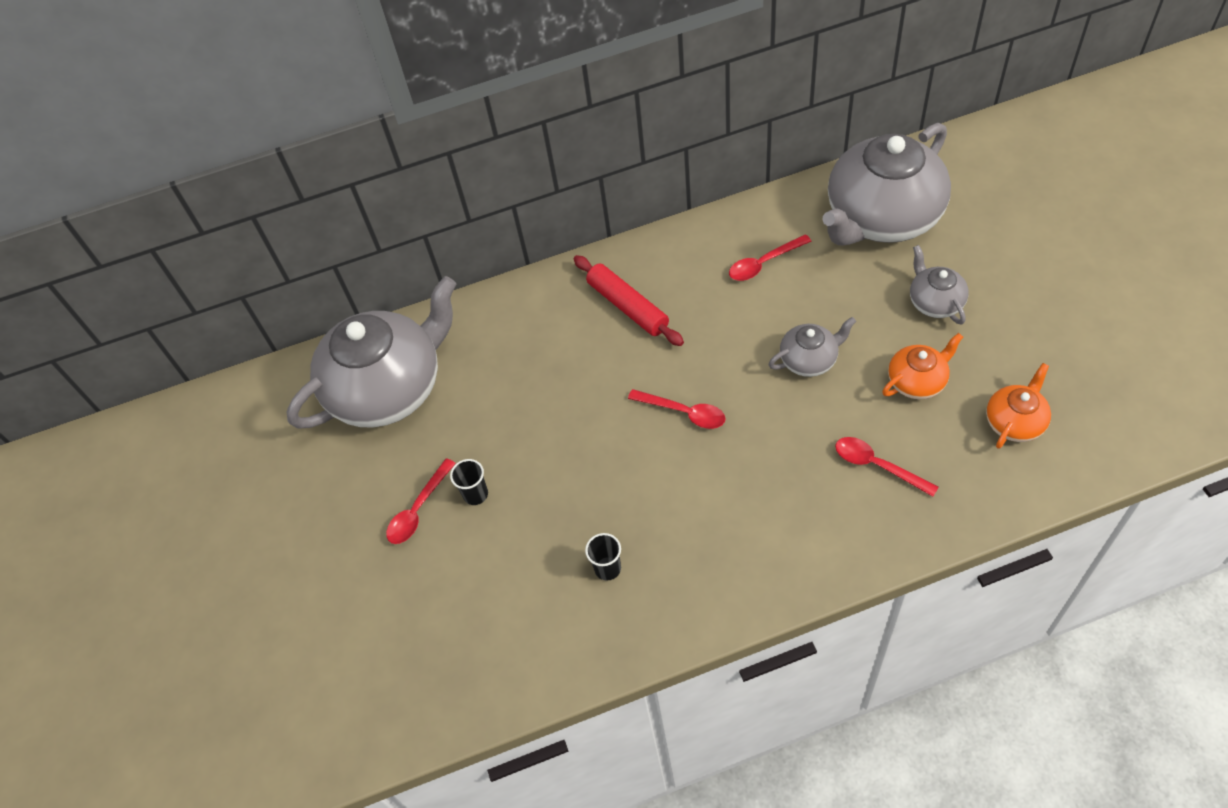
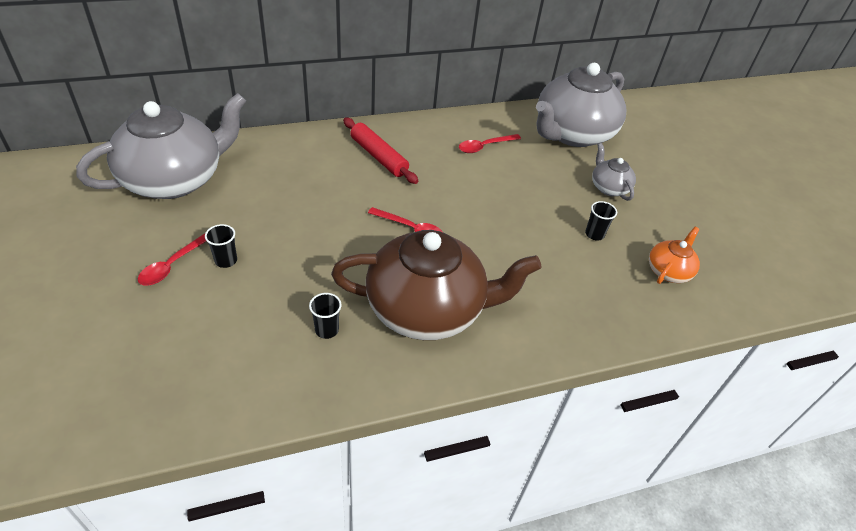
camera: 10 degrees left, 10 degrees down
grey teapot [769,317,856,377] -> none
red spoon [835,437,938,497] -> none
orange teapot [882,333,963,399] -> black cup [585,201,617,241]
none -> brown teapot [331,230,542,340]

